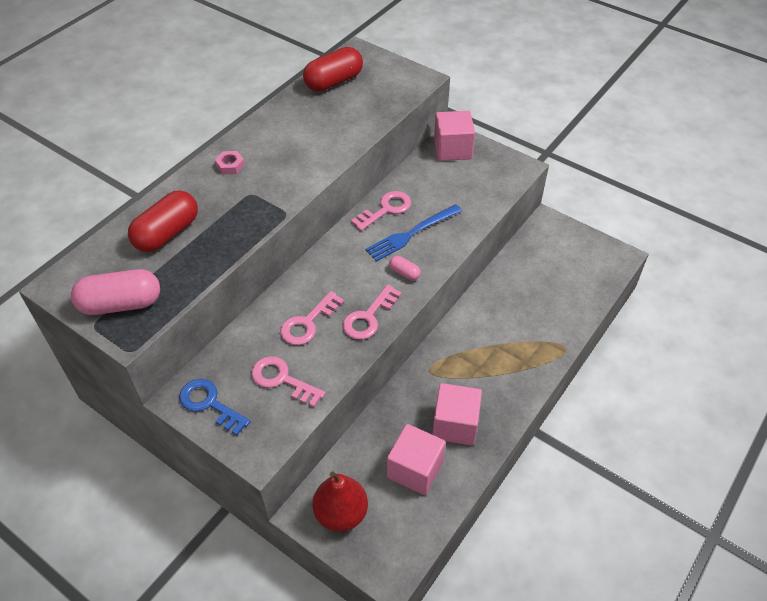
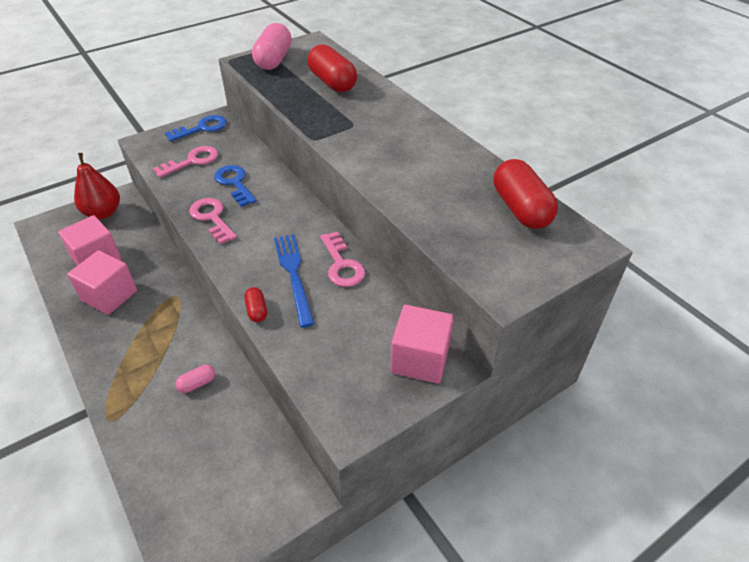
camera: 110 degrees right, 5 degrees down
pink nut [215,151,245,175] -> none
pink key [280,291,344,345] -> blue key [214,165,257,207]
pink capsule [389,256,421,280] -> pink capsule moved to [175,365,215,393]
none -> red capsule [244,287,267,322]

